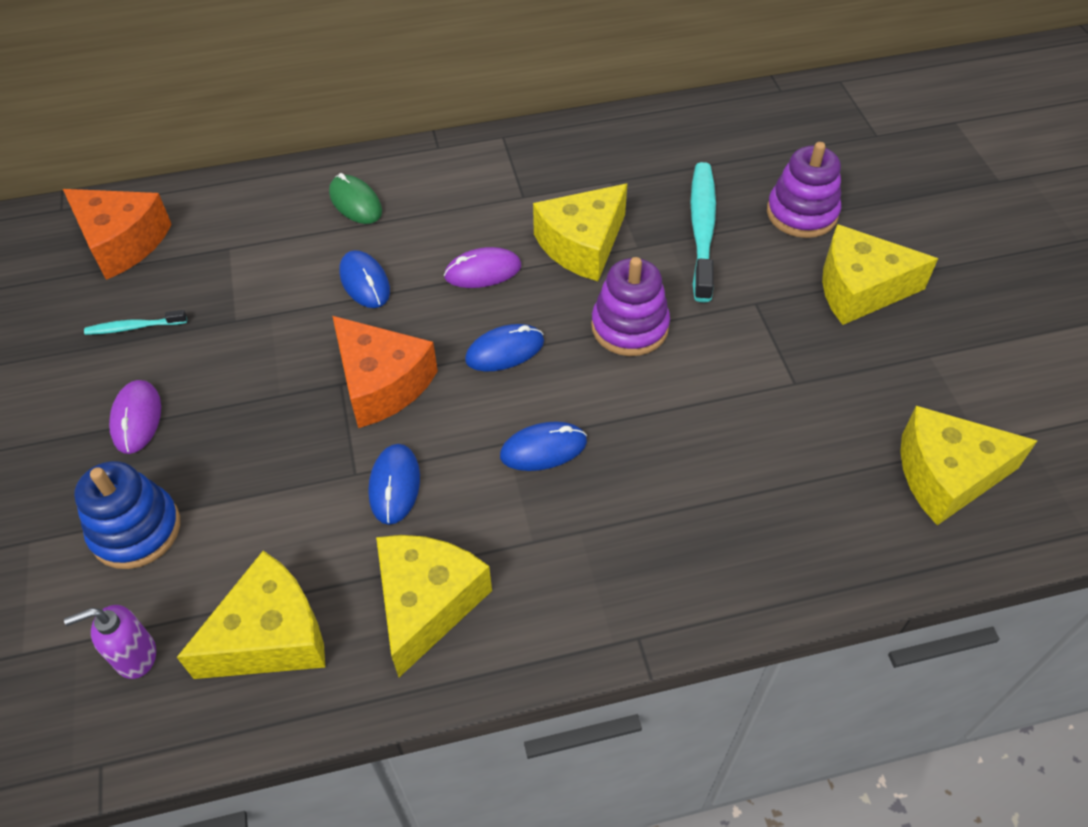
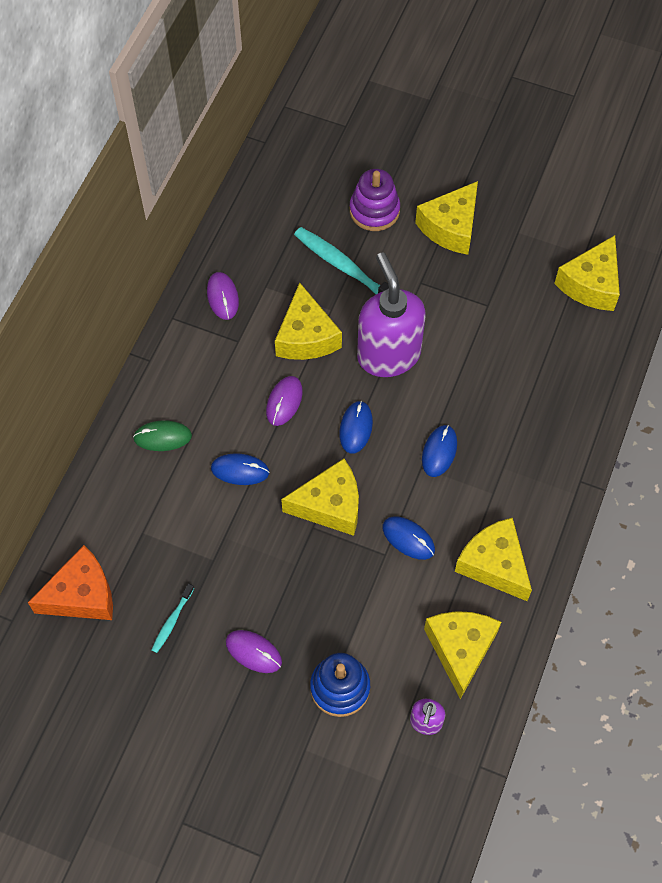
camera: 55 degrees left, 10 degrees up
orange cheese [333,316,438,428] -> yellow cheese [281,458,359,536]
purple stacking toy [591,257,670,356] -> purple soap dispenser [357,253,426,377]
none -> purple mouse [207,272,239,320]

